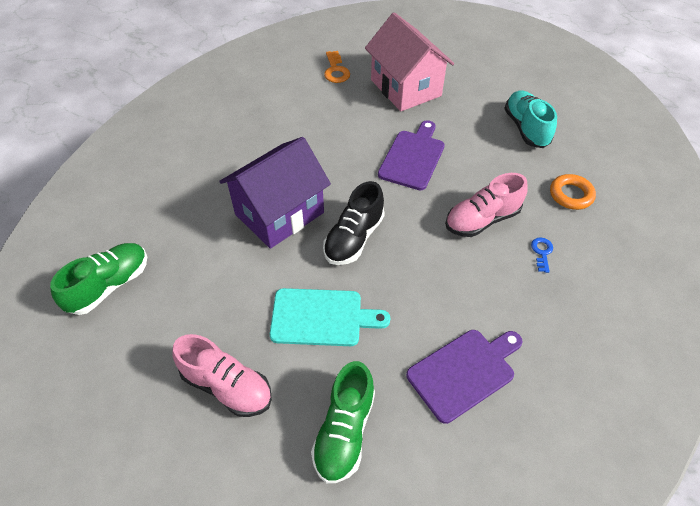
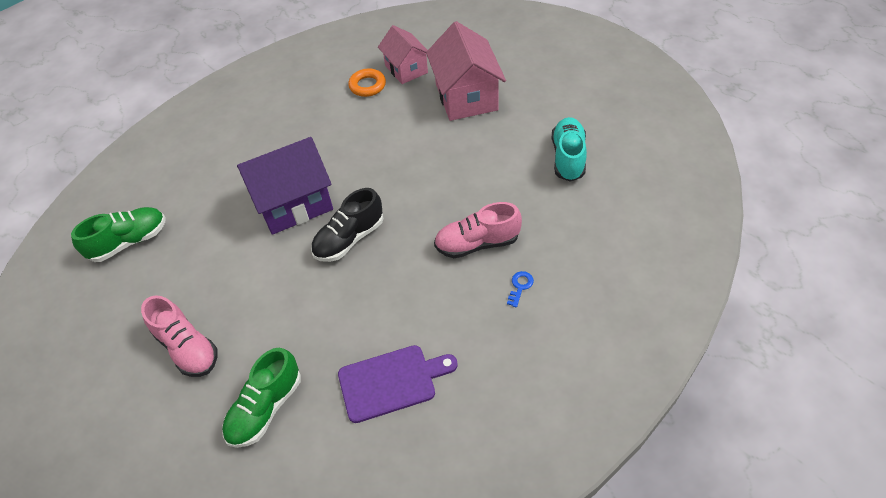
camera: 20 degrees right, 0 degrees up
turquoise cutting board [270,288,390,346] -> none
orange key [324,51,350,83] -> pink house [378,25,428,84]
purple cutting board [378,120,445,190] -> none
orange ring [550,174,596,210] -> orange ring moved to [348,68,386,97]

